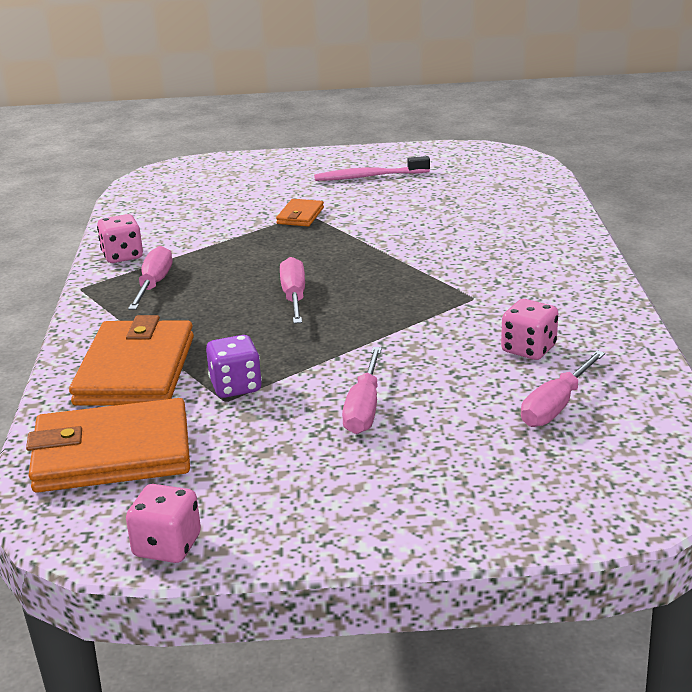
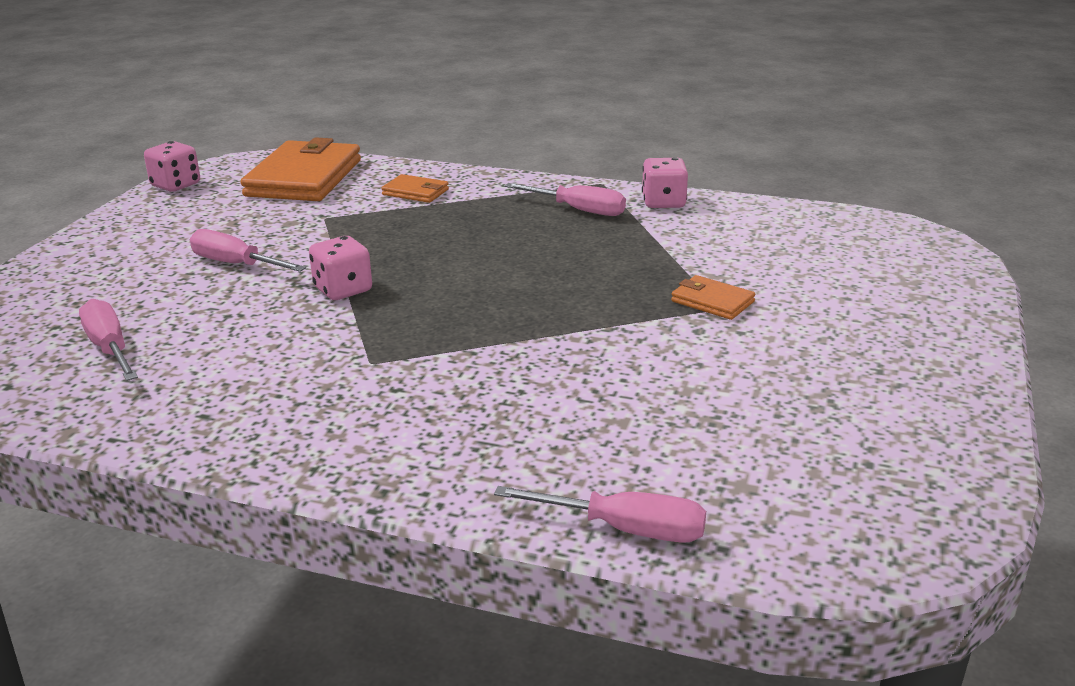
camera: 110 degrees right, 0 degrees up
orange wallet [69,315,194,406] -> orange wallet [381,174,449,203], size x0.47
purple dice [206,335,262,398] -> none
pink screwdriver [280,257,305,324] -> pink screwdriver moved to [494,486,706,543]
pink toothbrush [314,156,430,181] -> none
pink dice [501,299,558,360] -> pink dice moved to [309,236,372,300]

